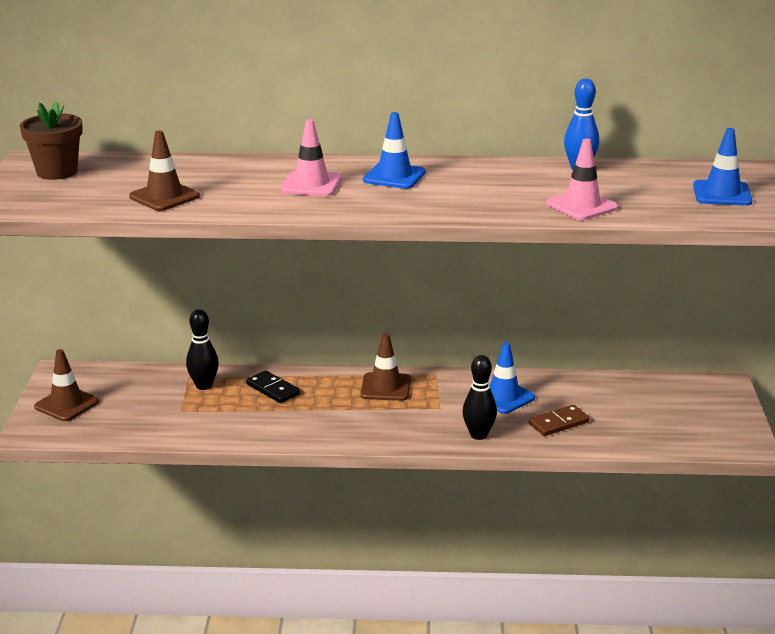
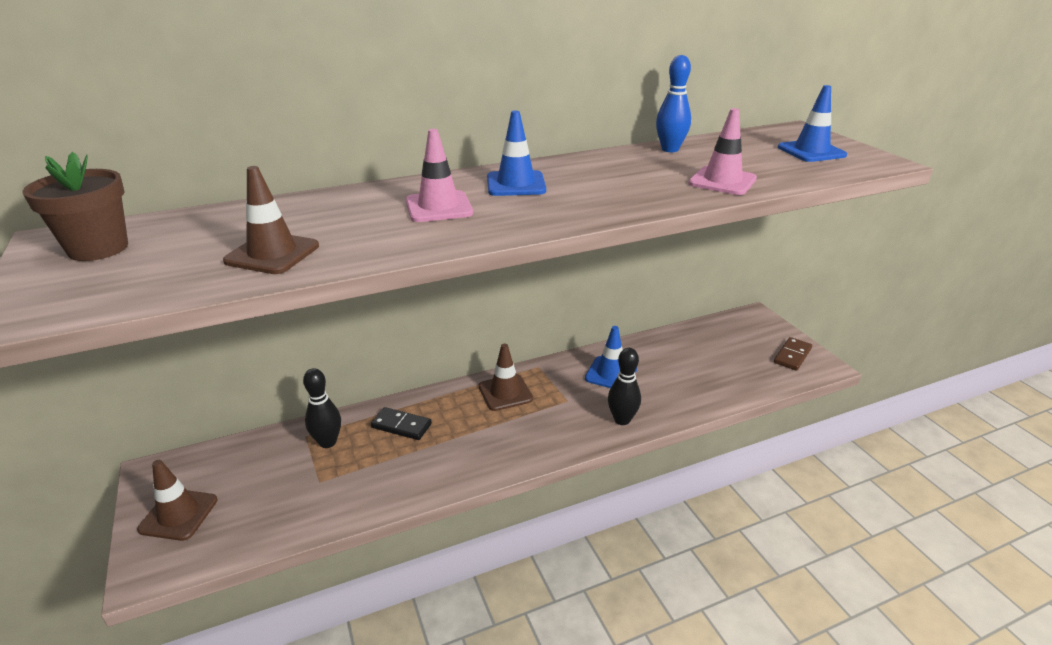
camera: 25 degrees left, 5 degrees up
brown domino [529,405,589,436] -> brown domino moved to [774,337,812,371]

